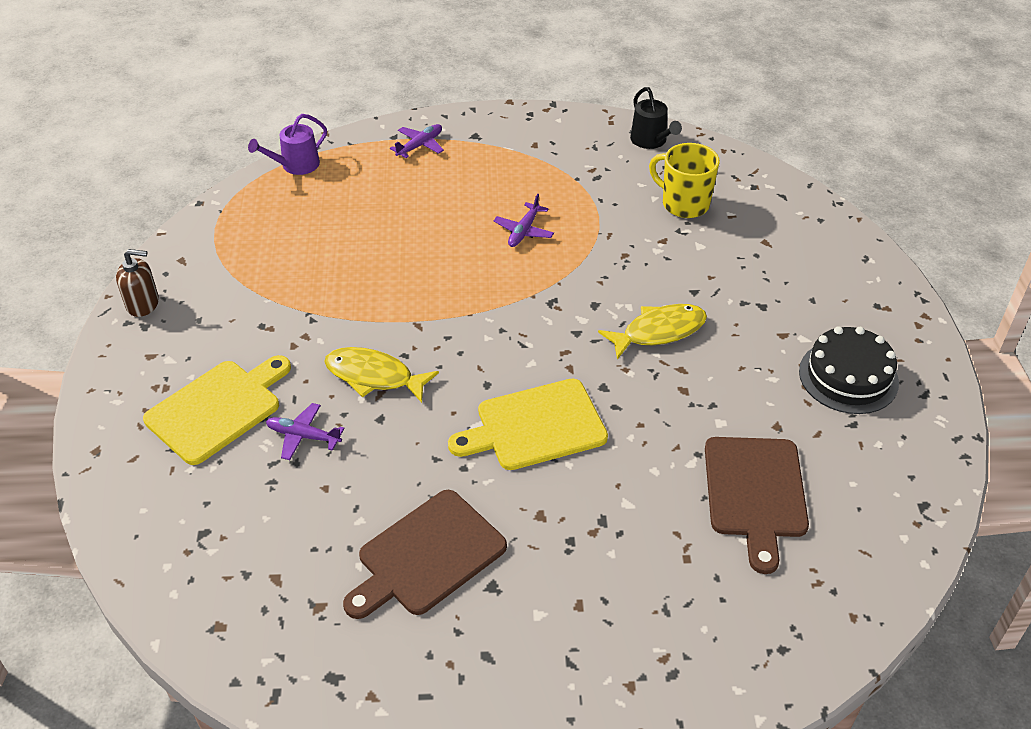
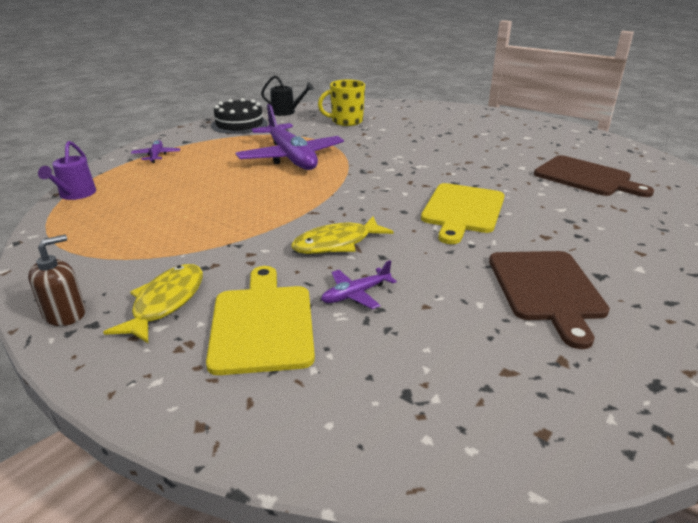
camera: 50 degrees left, 15 degrees down
purple plane [494,194,554,247] -> purple plane [235,104,344,170], size x2.31
yellow fish [598,304,707,360] -> yellow fish moved to [103,264,203,343]
black cake [799,326,899,414] -> black cake moved to [211,98,268,134]

